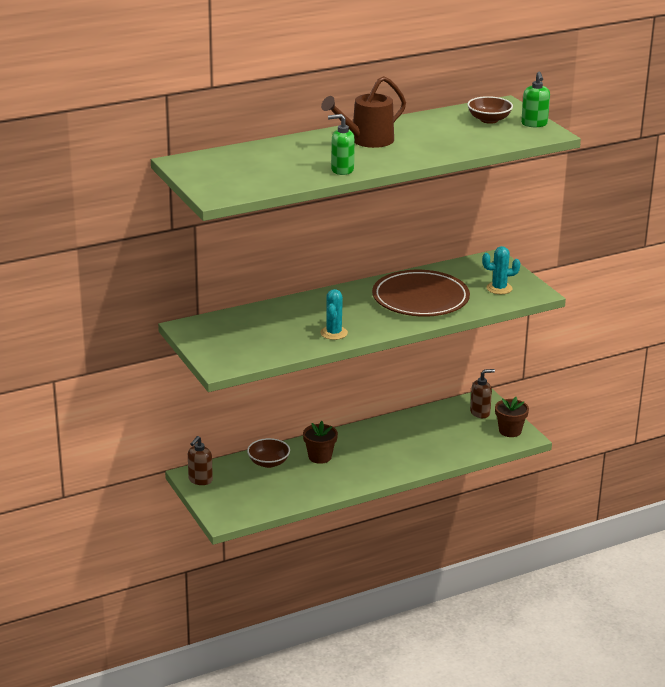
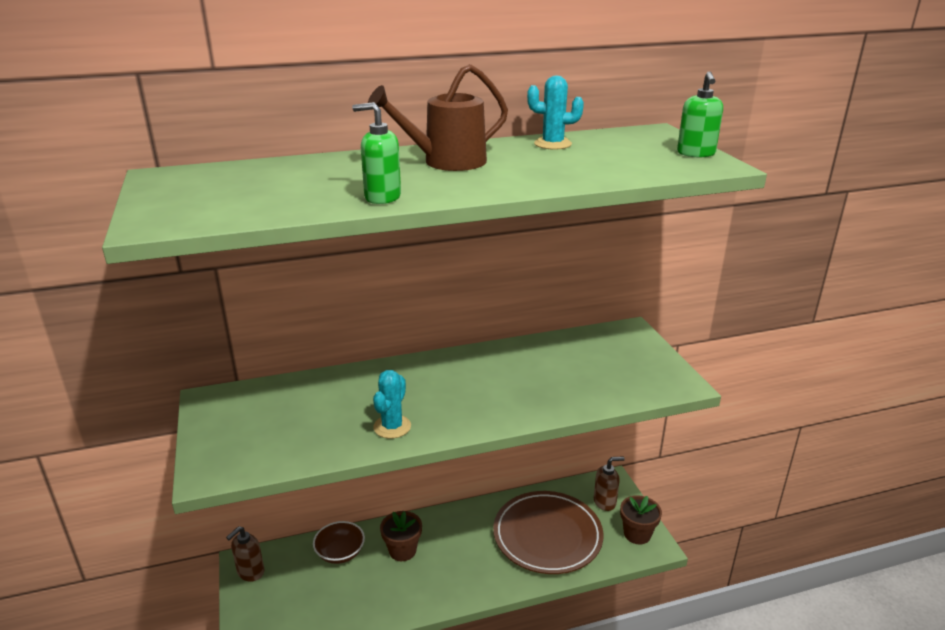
camera: 10 degrees right, 0 degrees up
brown plate [372,270,470,317] -> brown plate moved to [493,491,603,574]
brown bowl [467,96,513,124] -> none
turquoise cactus [482,246,520,294] -> turquoise cactus moved to [527,76,584,150]

